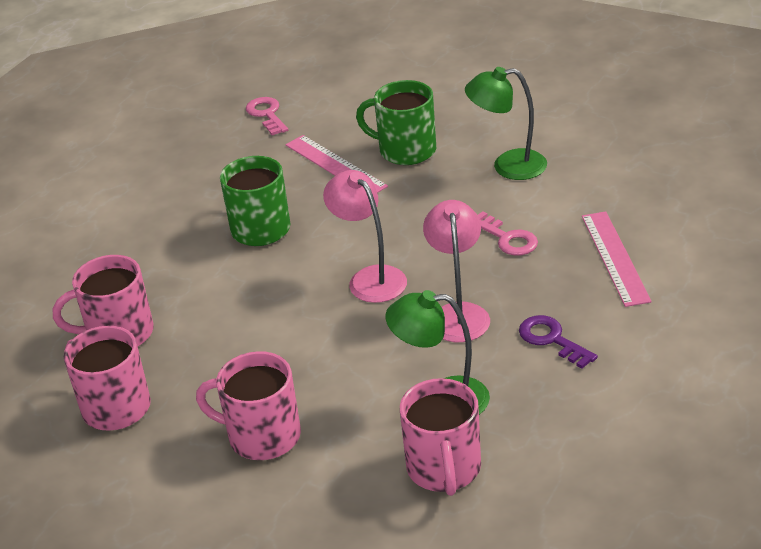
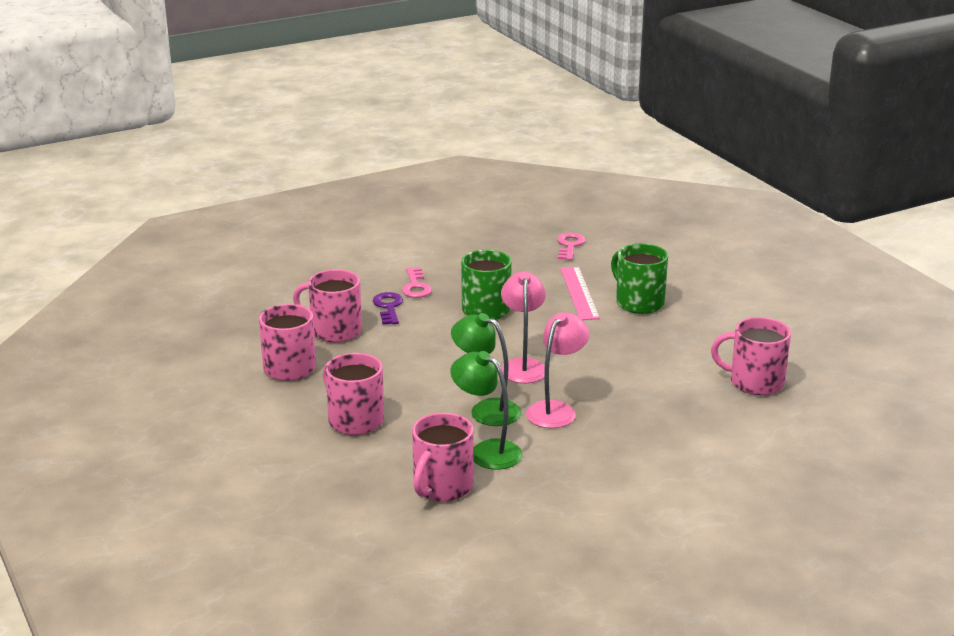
camera: 30 degrees right, 10 degrees down
green lamp [465,67,547,180] -> green lamp moved to [451,313,521,426]
pink key [478,211,538,256] -> pink key moved to [402,267,432,298]
purple key [519,315,598,369] -> purple key moved to [373,292,403,325]
pink ruler [582,211,652,307] -> none
none -> pink mug [711,317,791,396]

